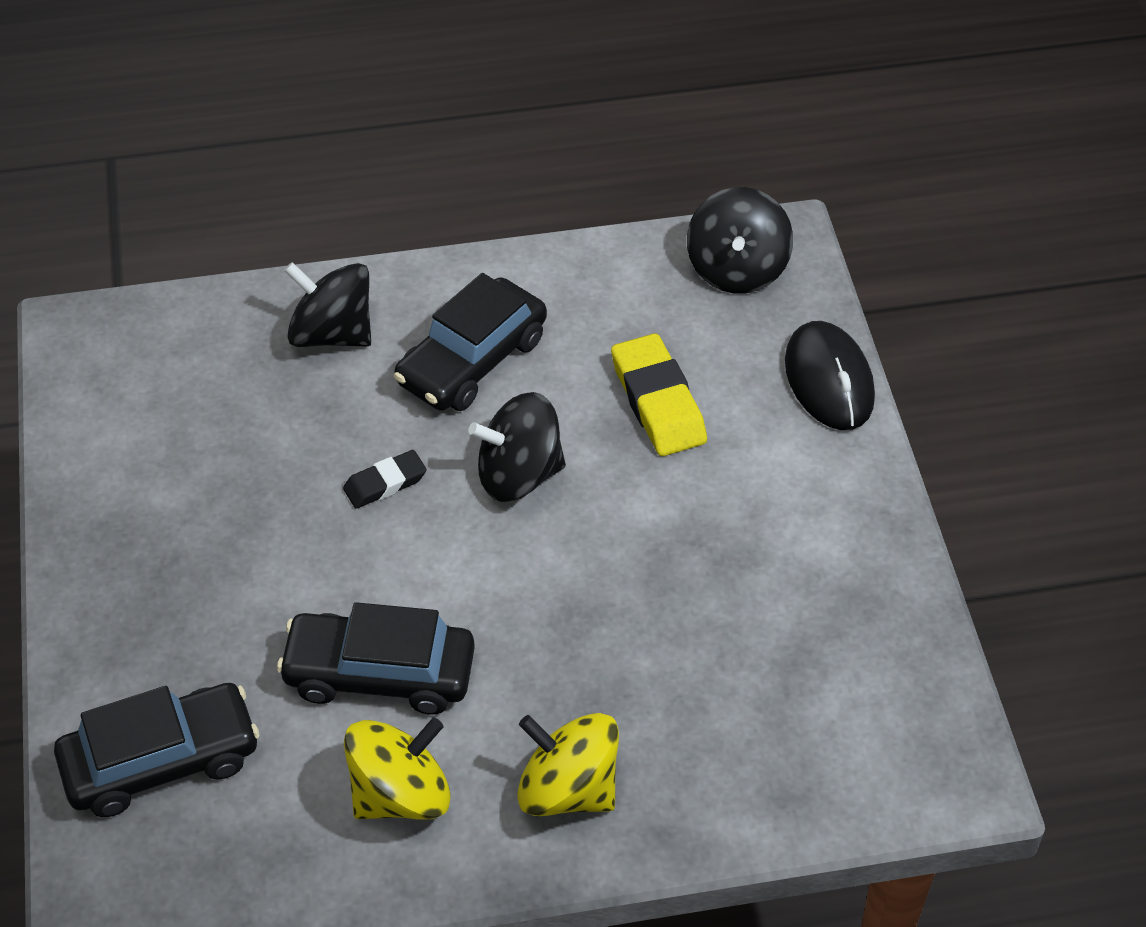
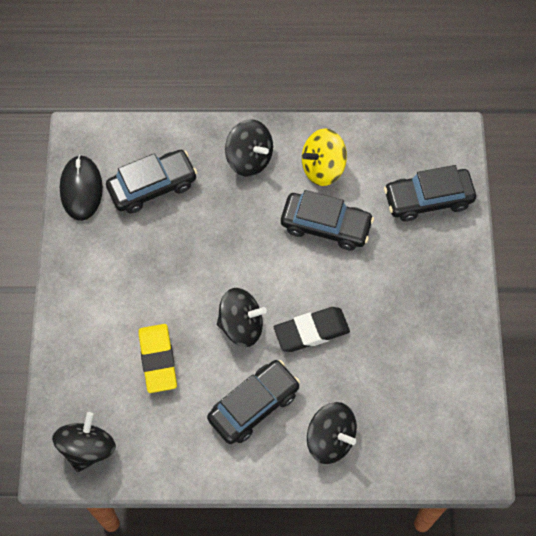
camera: 170 degrees left, 15 degrees up
black eraser [343,450,427,509] -> black eraser [274,307,350,352], size x1.72
yellow spinning top [517,713,619,816] -> black spinning top [225,119,273,177]
black mouse [785,321,875,430] -> black mouse moved to [60,155,103,221]
none -> black car [106,150,197,214]

